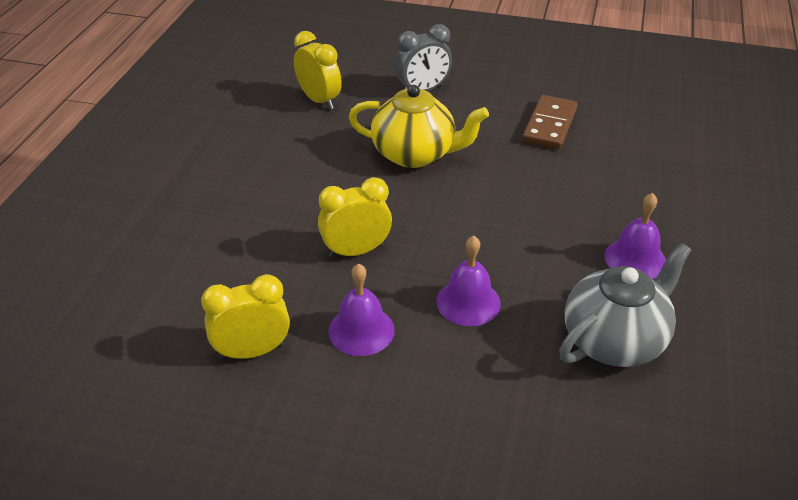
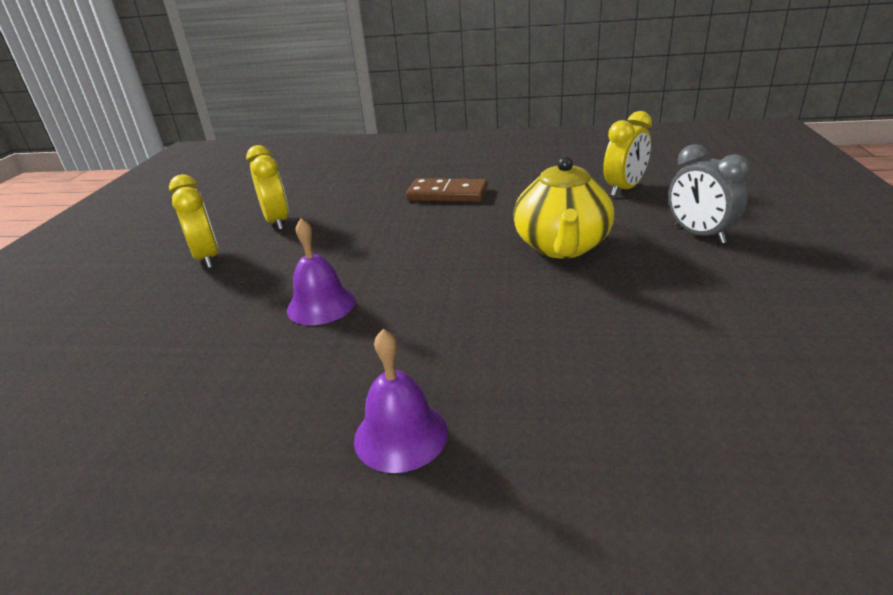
camera: 85 degrees right, 10 degrees down
yellow clock [318,177,392,258] -> yellow clock moved to [169,174,219,268]
purple bell [328,263,395,356] -> none
brown domino [522,95,577,150] -> brown domino moved to [406,178,488,202]
grey teapot [559,243,691,367] -> none

